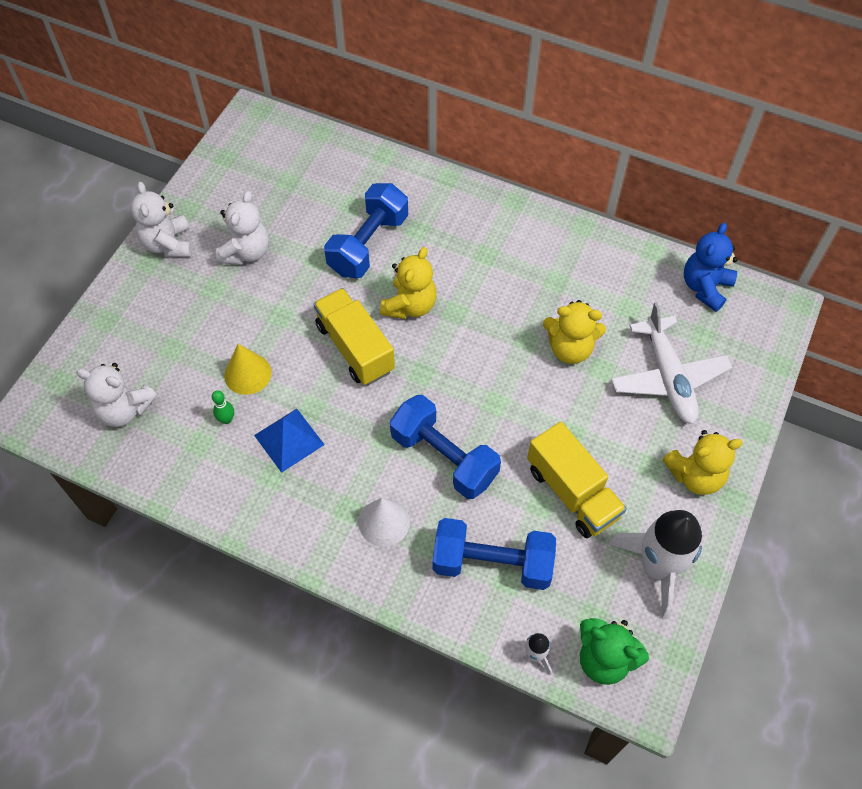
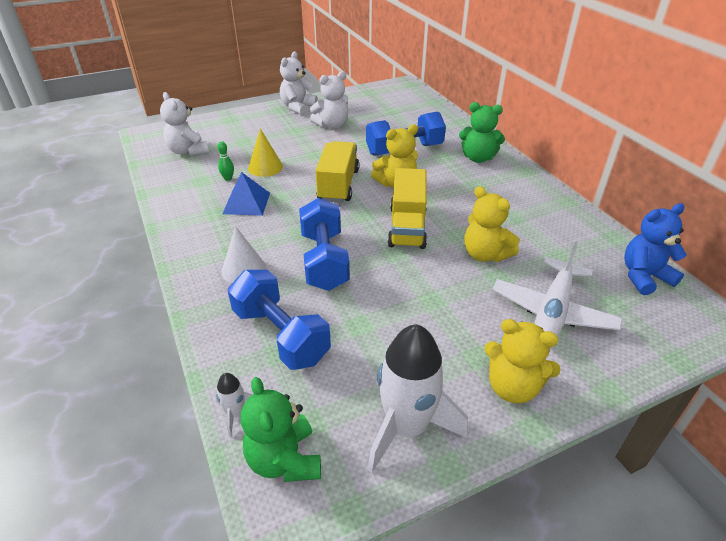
camera: 40 degrees right, 20 degrees down
yellow truck [527,422,627,538] -> yellow truck moved to [387,168,427,249]
none -> green teddy bear [459,102,505,163]

